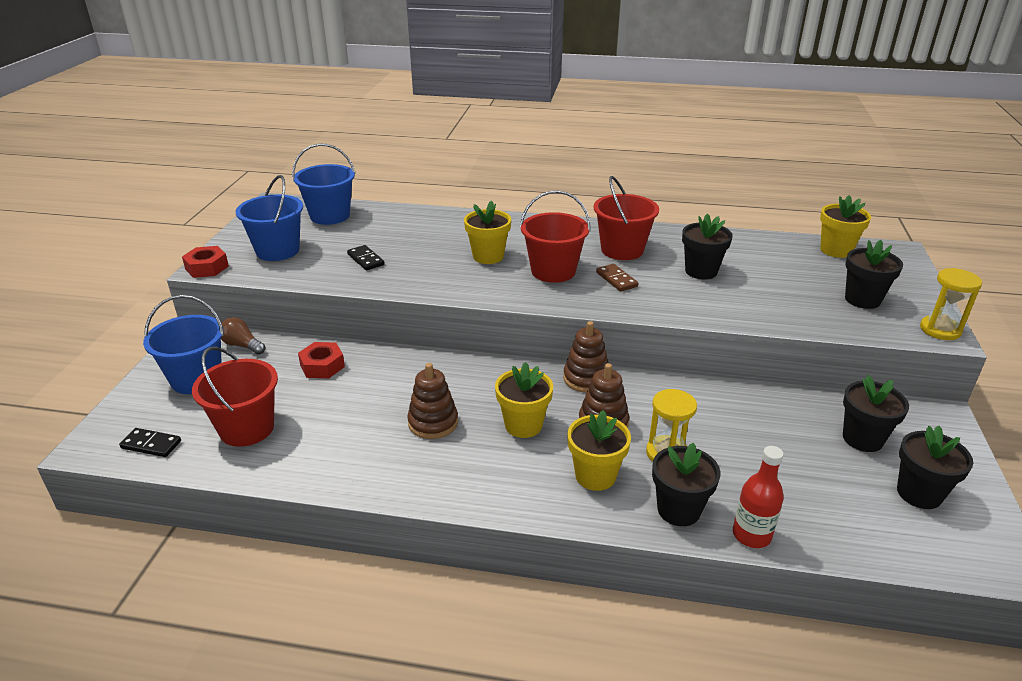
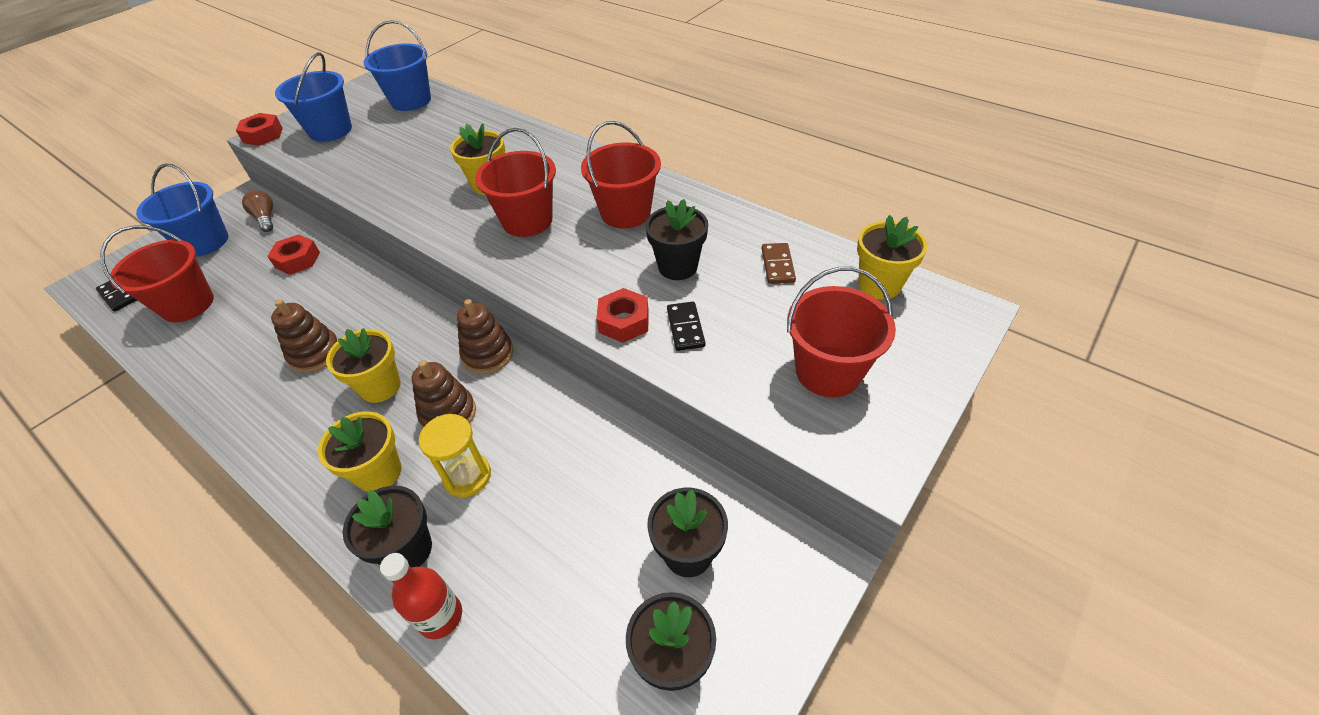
camera: 30 degrees right, 15 degrees up
black domino [347,245,385,270] -> black domino moved to [667,301,705,351]
brown domino [596,264,639,292] -> brown domino moved to [762,243,796,284]
black flower pot [845,240,903,309] -> red bucket [787,267,896,397]
yellow hourglass [920,268,982,340] -> none
none -> red nut [596,288,649,343]

